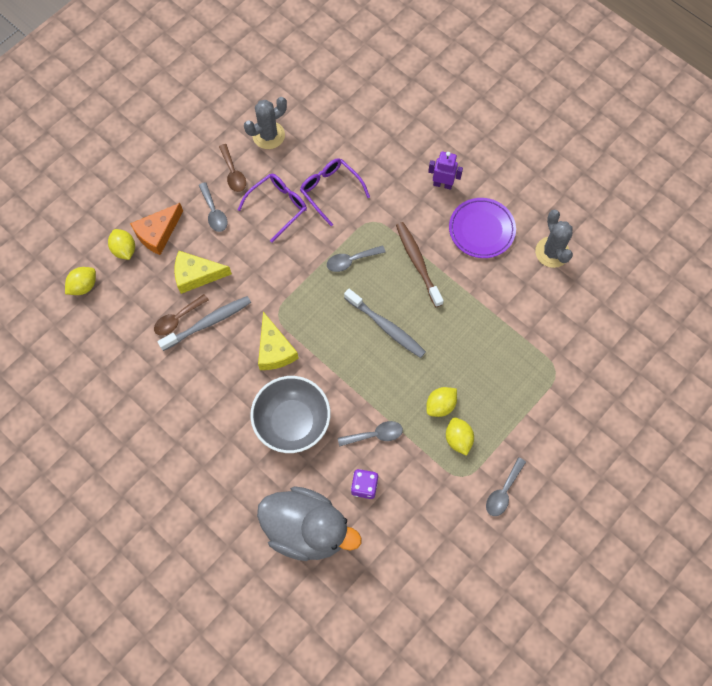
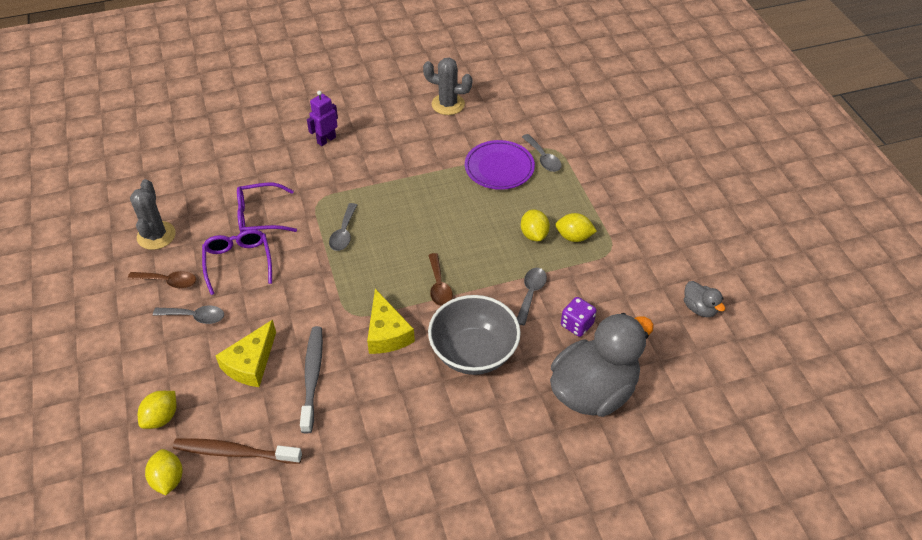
camera: 60 degrees left, 20 degrees down
yellow lemon [108,229,135,260] -> yellow lemon turned 60 degrees counterclockwise [138,391,176,429]
orange cheese [130,203,183,255] -> none
brown spoon [154,294,209,336] -> brown spoon moved to [428,253,453,306]
yellow cheese [258,312,299,370] -> yellow cheese turned 60 degrees clockwise [367,289,415,354]
grey toothbrush [344,289,426,358] -> none
brown toothbrush [396,222,444,307] -> brown toothbrush moved to [173,438,302,464]
purple plate [449,198,516,258] -> purple plate moved to [465,140,535,190]
grey spoon [486,457,526,516] -> grey spoon moved to [522,134,562,172]
none -> grey duck [684,281,725,317]

